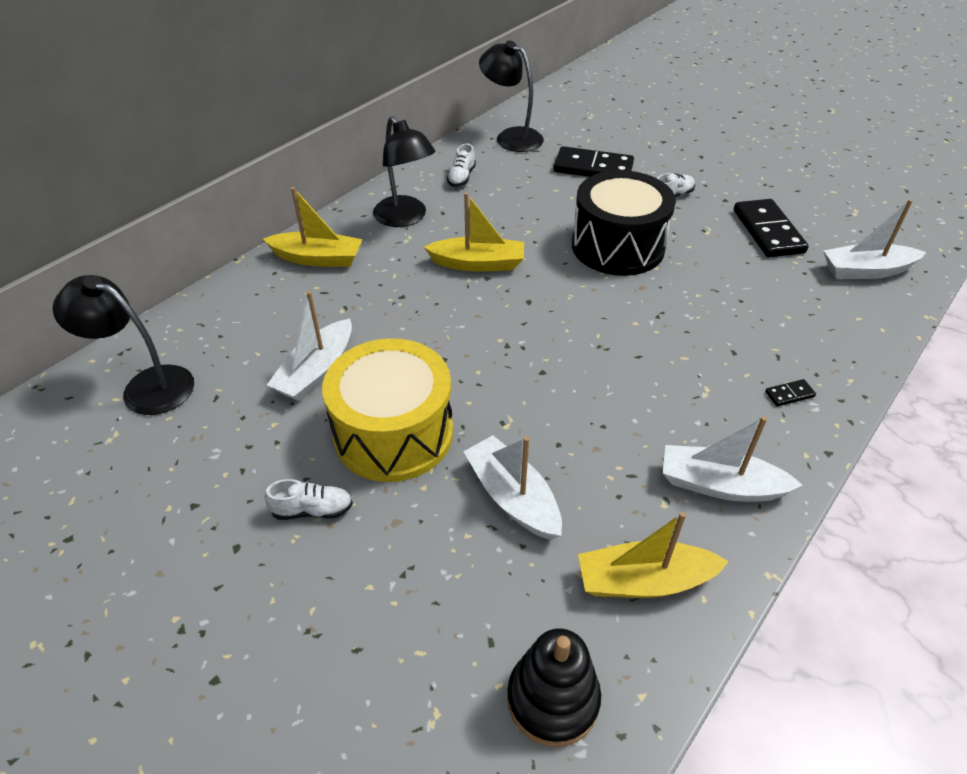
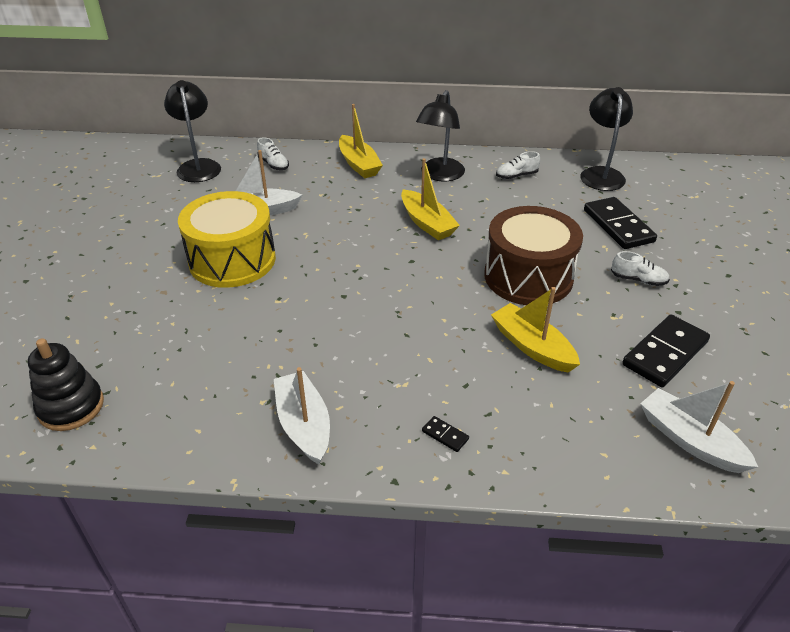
camera: 55 degrees right, 5 degrees down
white shoe [265,479,353,520] -> white shoe moved to [257,137,289,170]
white boat [463,435,562,540] -> none
black drum [572,170,676,276] -> brown drum [484,206,583,305]
yellow boat [578,512,729,598] -> yellow boat moved to [491,287,580,372]

